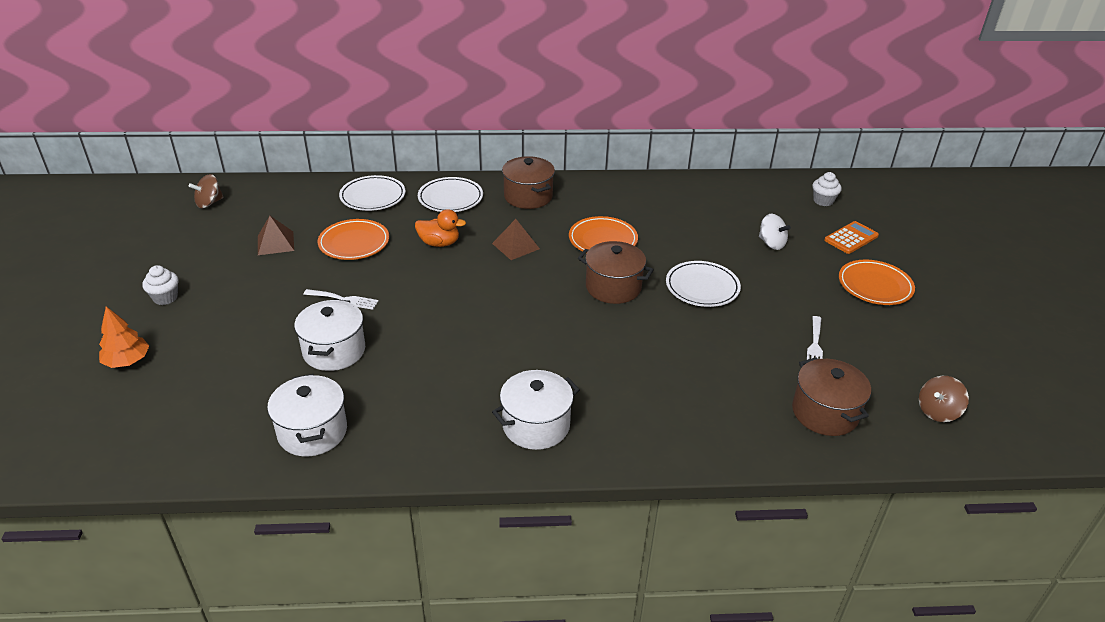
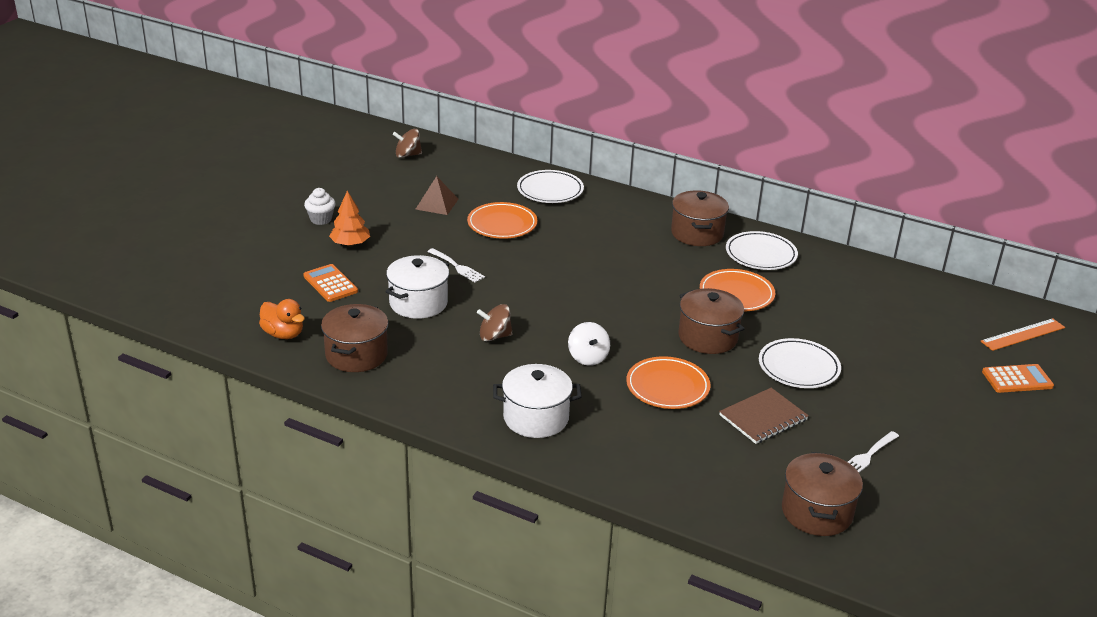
camera: 30 degrees right, 5 degrees down
orange tree [99,306,149,368] -> orange tree moved to [329,191,370,246]
white pot [267,374,347,456] -> brown pot [321,304,388,372]
orange duck [415,209,466,247] -> orange duck moved to [259,299,305,339]
white plate [418,177,483,212] -> white plate moved to [726,231,798,270]
brown pyramid [492,219,540,260] -> none
white spinning top [759,214,791,250] -> white spinning top moved to [568,322,610,366]
white cupcake [812,172,842,206] -> orange ruler [980,318,1065,351]
orange plate [839,260,915,305] -> orange plate moved to [626,356,711,409]
brown spinning top [919,376,969,422] -> brown spinning top moved to [477,304,513,341]
none -> orange calculator [303,264,358,302]
none -> brown notebook [719,388,809,444]

